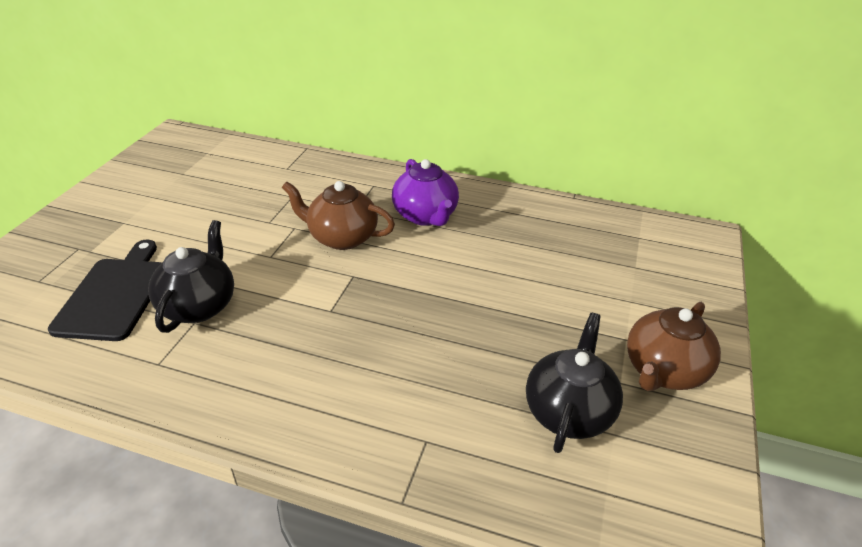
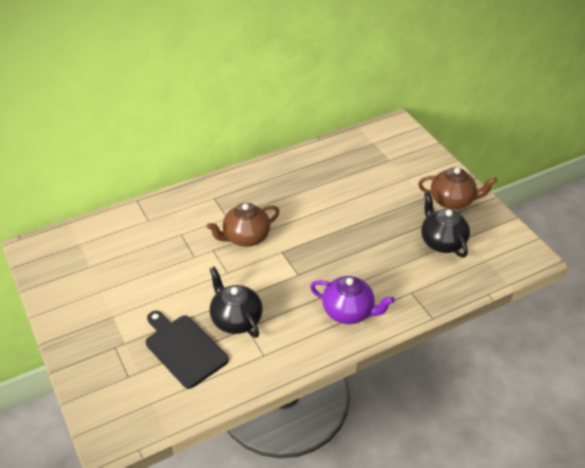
camera: 45 degrees left, 5 degrees up
purple teapot [392,159,459,226] -> purple teapot moved to [310,276,395,324]
brown teapot [627,302,721,391] -> brown teapot turned 75 degrees counterclockwise [418,167,497,209]

